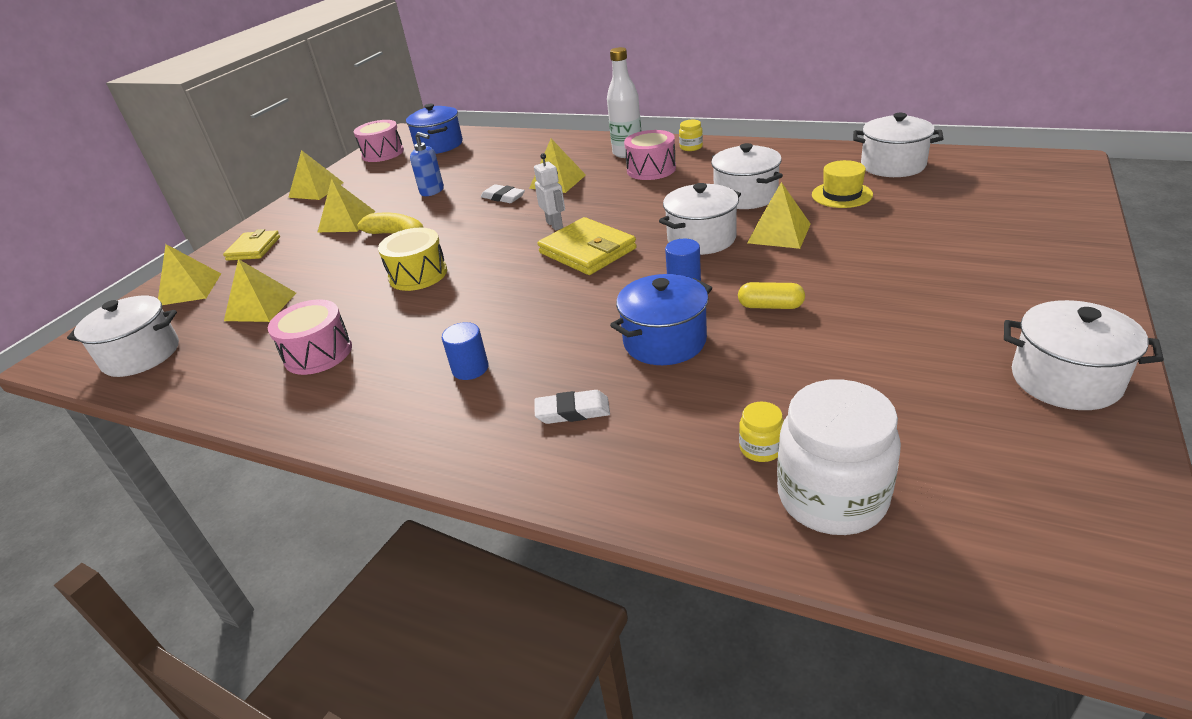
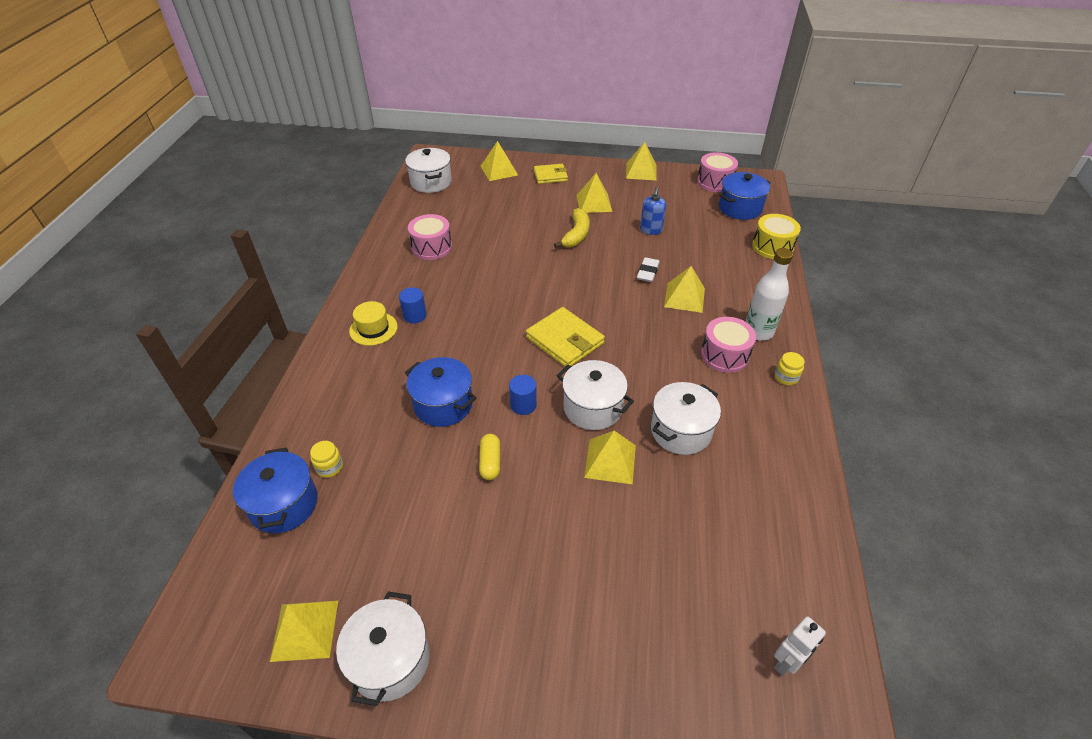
camera: 70 degrees right, 10 degrees up
yellow pyramid [224,259,296,322] -> yellow pyramid moved to [270,601,338,662]
yellow drum [378,228,447,291] -> yellow drum moved to [752,214,801,259]
white robot [534,153,565,231] -> white robot moved to [774,616,826,676]
white eraser [534,390,610,424] -> none
yellow wallet [538,217,637,275] -> yellow wallet turned 75 degrees counterclockwise [526,307,605,367]
white jar [777,379,901,535] -> blue pot [233,447,318,533]
yellow hat [812,160,873,208] -> yellow hat moved to [349,301,398,346]
white pot [853,113,944,177] -> none

